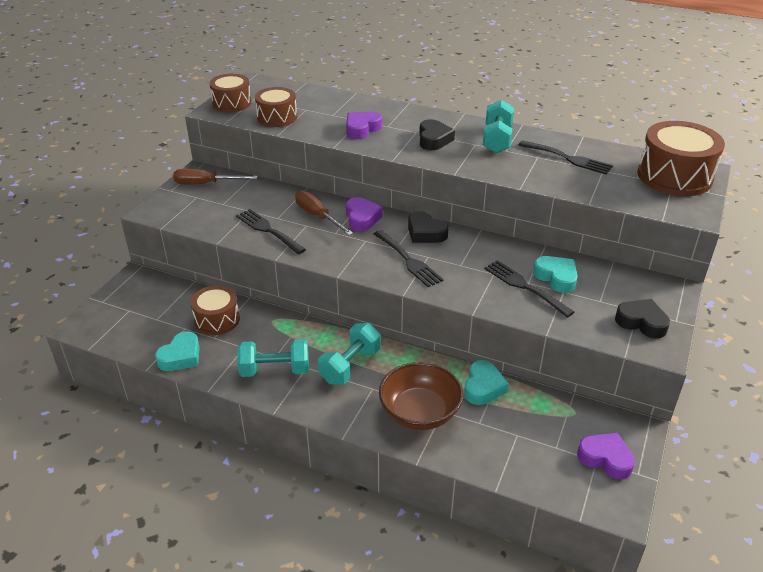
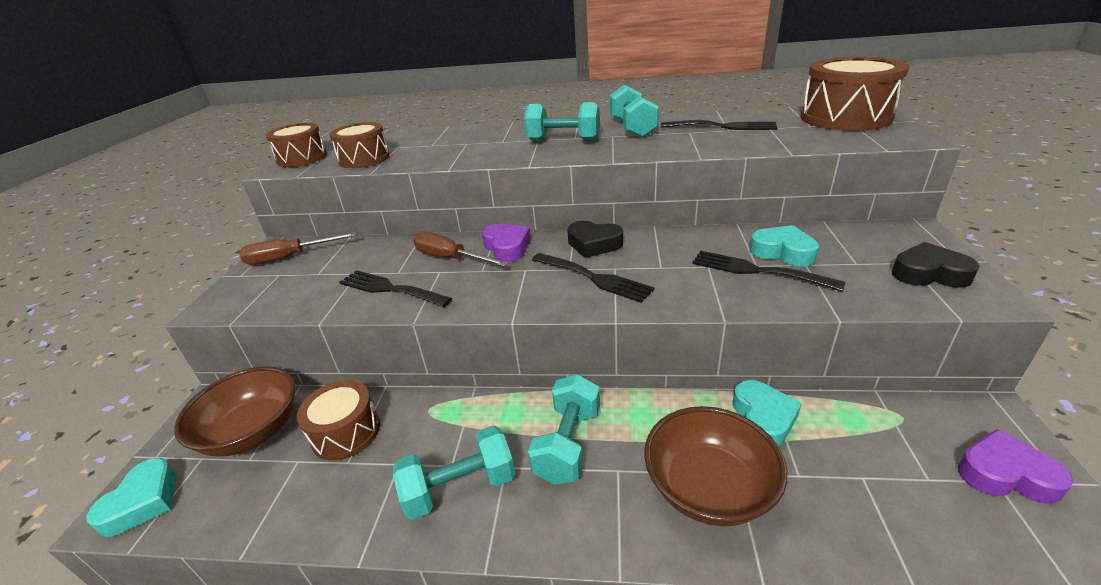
camera: 15 degrees left, 5 degrees down
turquoise heart [155,331,200,371] -> turquoise heart moved to [86,458,177,537]
purple heart [346,111,382,139] -> none
black heart [419,119,455,150] -> turquoise dumbbell [524,102,600,142]
none -> brown bowl [174,366,296,457]

